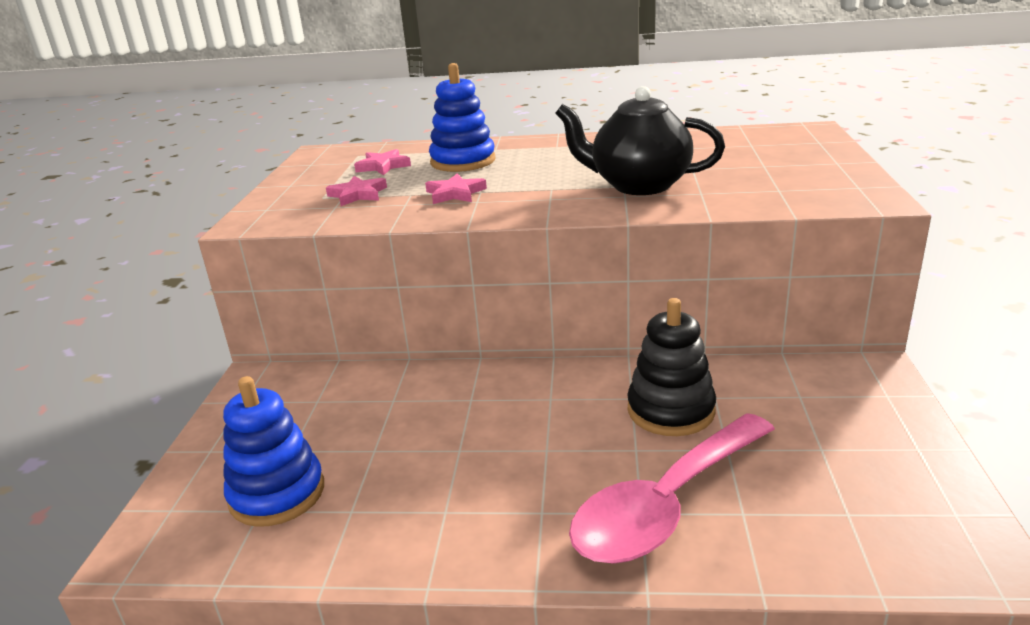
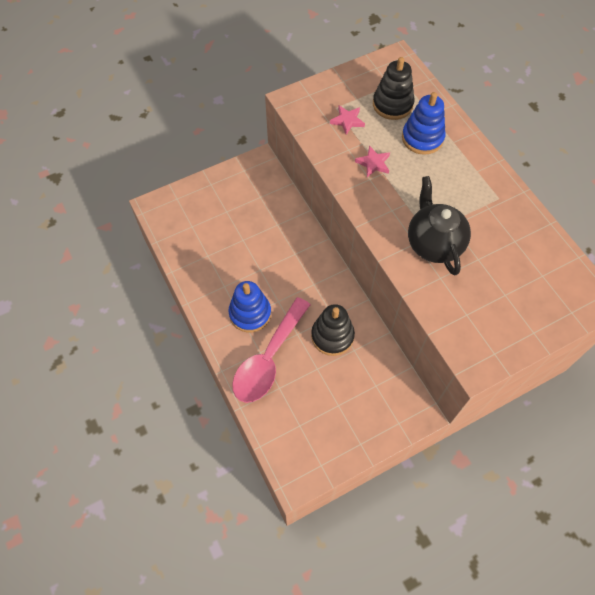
camera: 55 degrees right, 35 degrees up
blue stacking toy [223,376,324,527] -> blue stacking toy moved to [229,281,271,332]
pink star [354,149,411,175] -> black stacking toy [373,57,415,120]
pink spoon [569,413,775,564] -> pink spoon turned 75 degrees counterclockwise [232,297,311,403]

